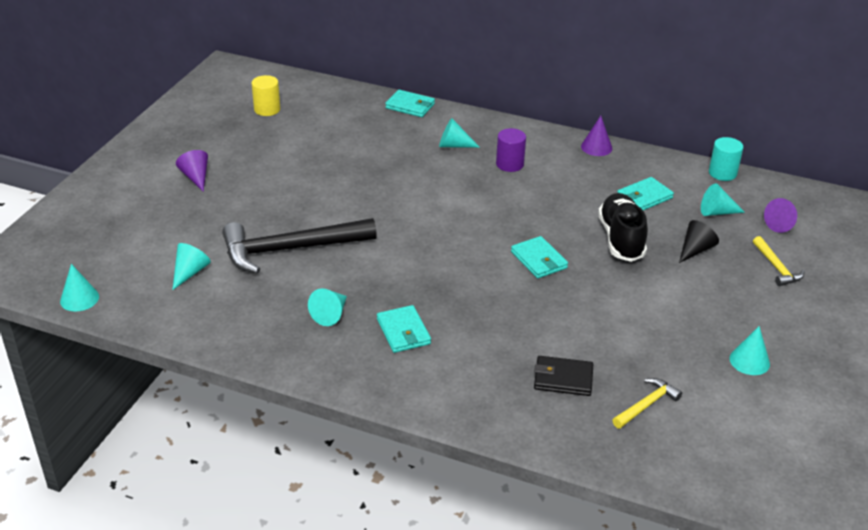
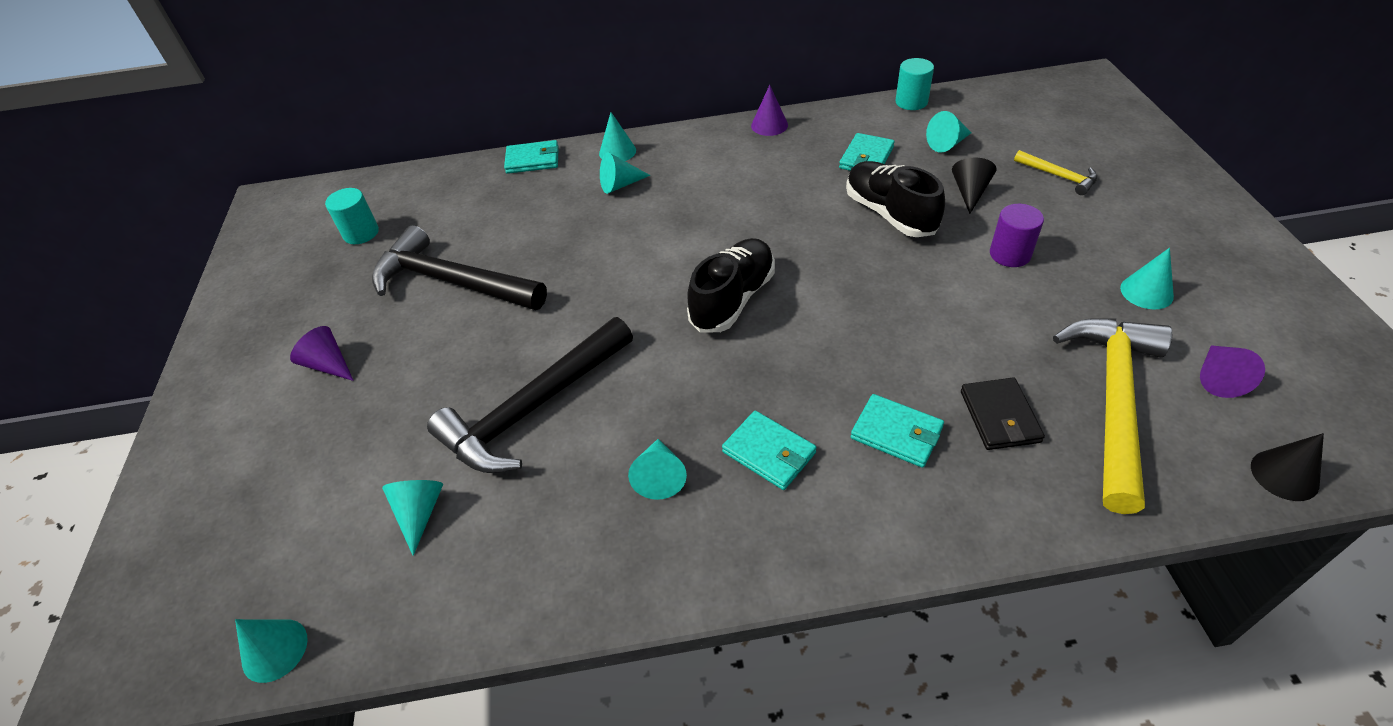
camera: 25 degrees left, 10 degrees up
yellow cylinder [252,75,280,116] -> turquoise cylinder [325,188,379,244]
purple cylinder [496,128,526,172] -> purple cylinder moved to [990,204,1044,267]
turquoise wallet [511,236,568,279] -> turquoise wallet moved to [851,394,944,468]
black wallet [534,356,593,396] -> black wallet turned 75 degrees counterclockwise [961,378,1045,450]
yellow hammer [612,378,682,429] -> yellow hammer [1053,318,1172,514], size x2.16
purple cone [764,198,797,233] -> purple cone moved to [1200,345,1265,398]
none -> black hammer [372,225,547,310]
none -> turquoise cone [599,112,636,161]
none -> black shoe [687,238,775,332]
none -> black cone [1251,433,1324,501]

